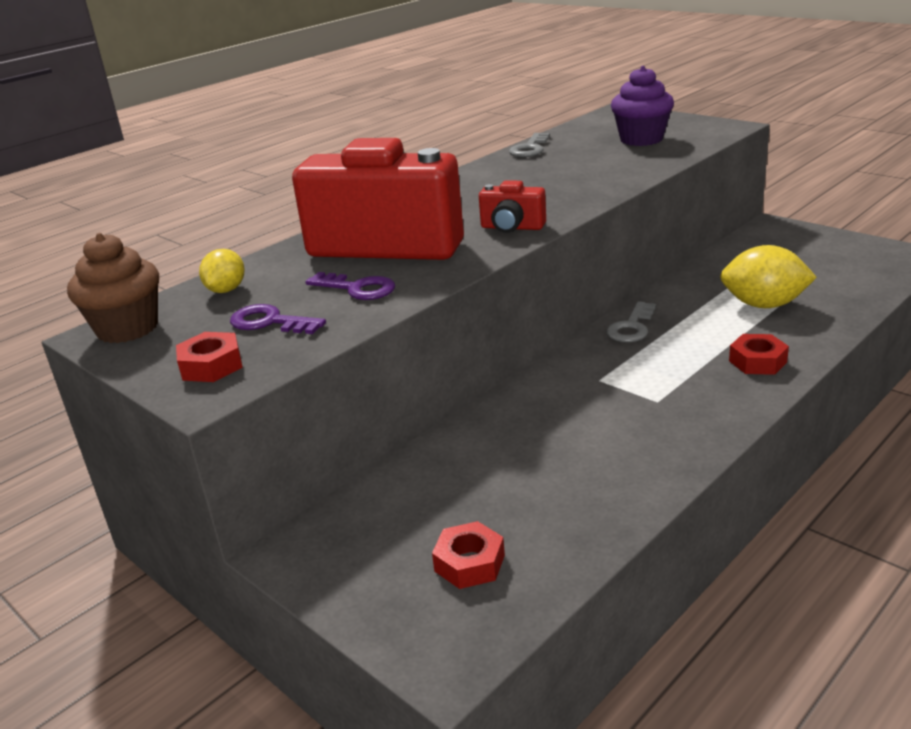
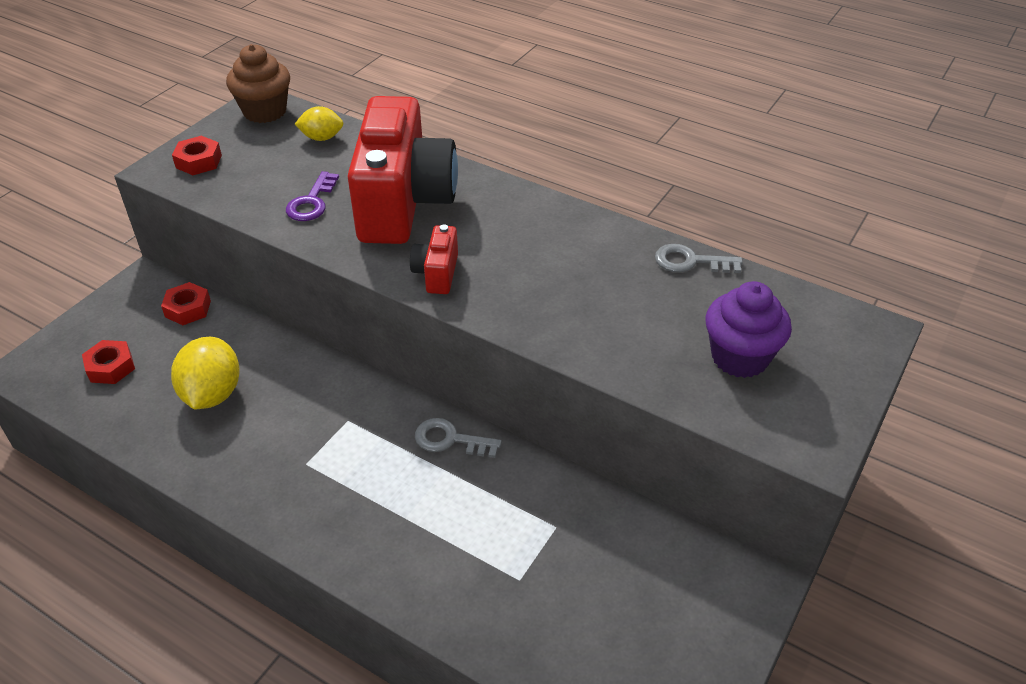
camera: 75 degrees right, 15 degrees up
purple key [230,304,326,334] -> none
yellow lemon [720,245,817,308] -> yellow lemon moved to [171,337,240,409]
red nut [729,334,789,375] -> red nut moved to [161,282,211,325]

